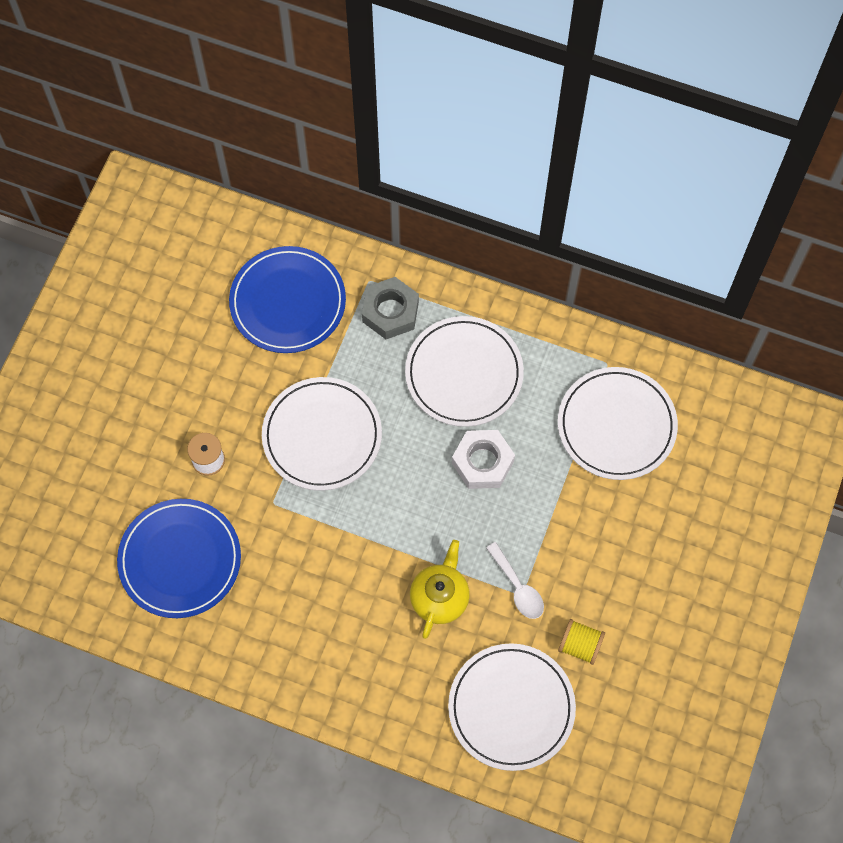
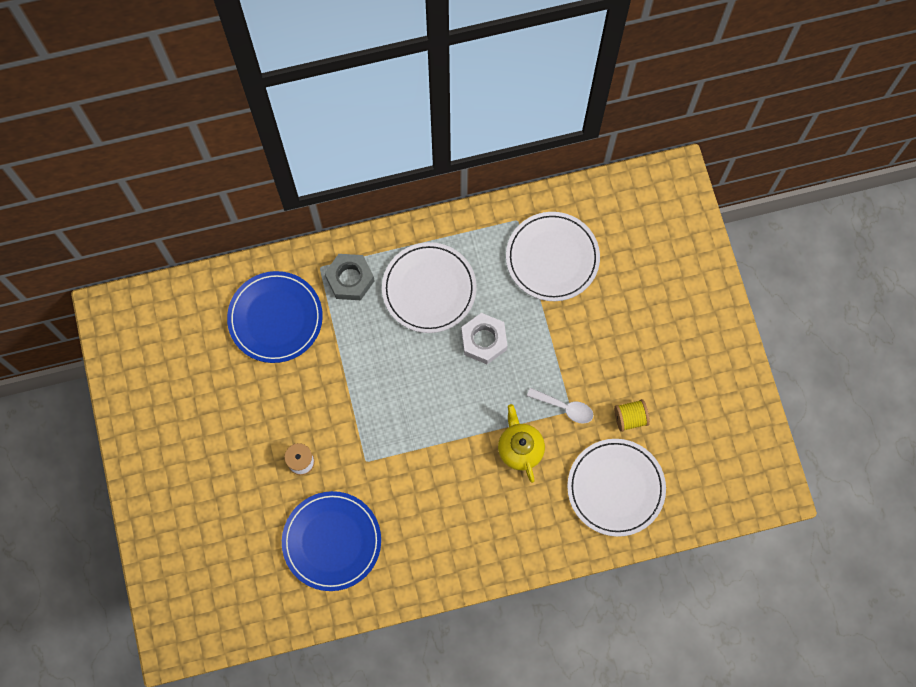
camera: 35 degrees left, 5 degrees up
white plate [262,377,382,491] -> none

